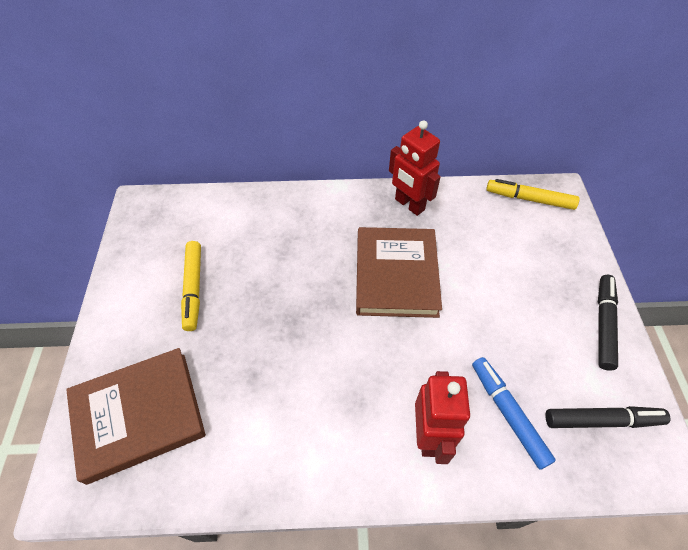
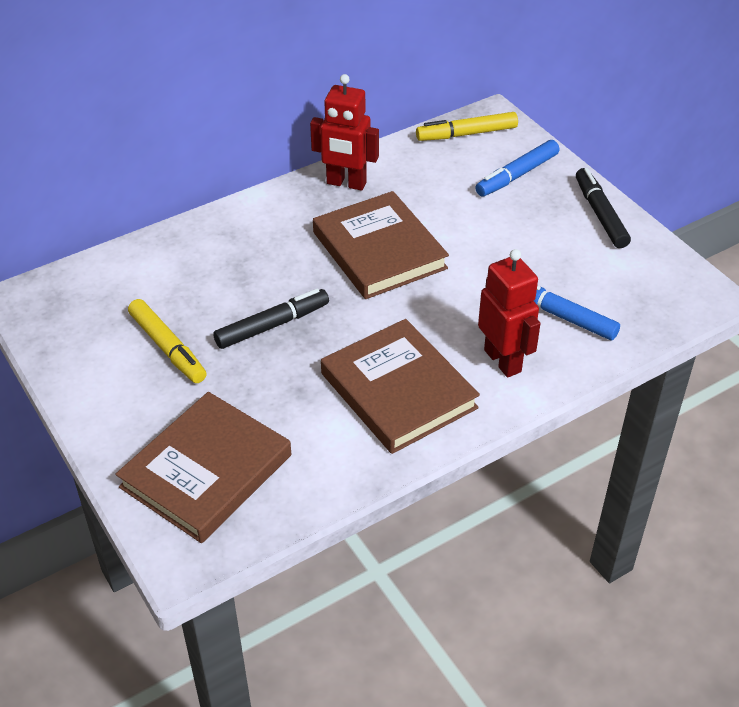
camera: 30 degrees left, 10 degrees down
black marker [545,406,670,428] -> black marker moved to [213,288,329,349]
none -> brown book [321,319,480,454]
none -> blue marker [475,140,559,197]

